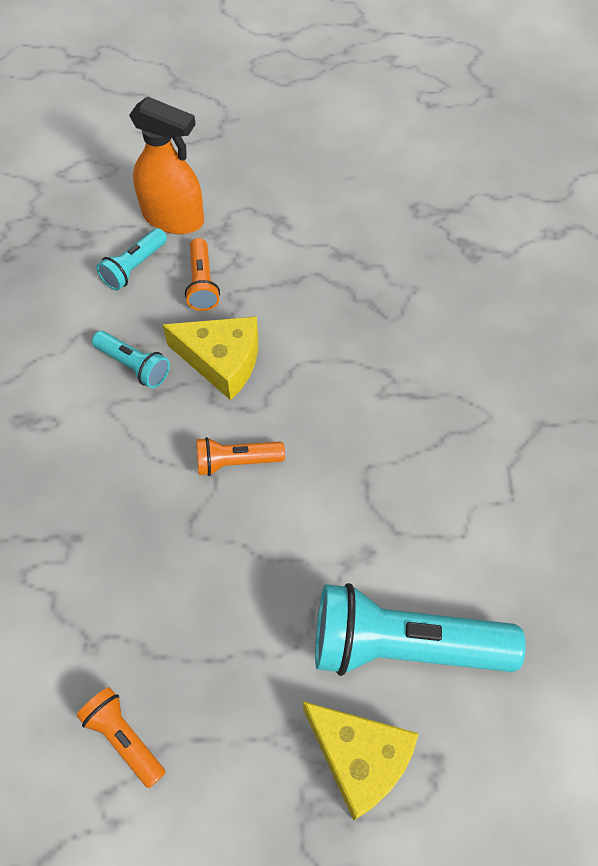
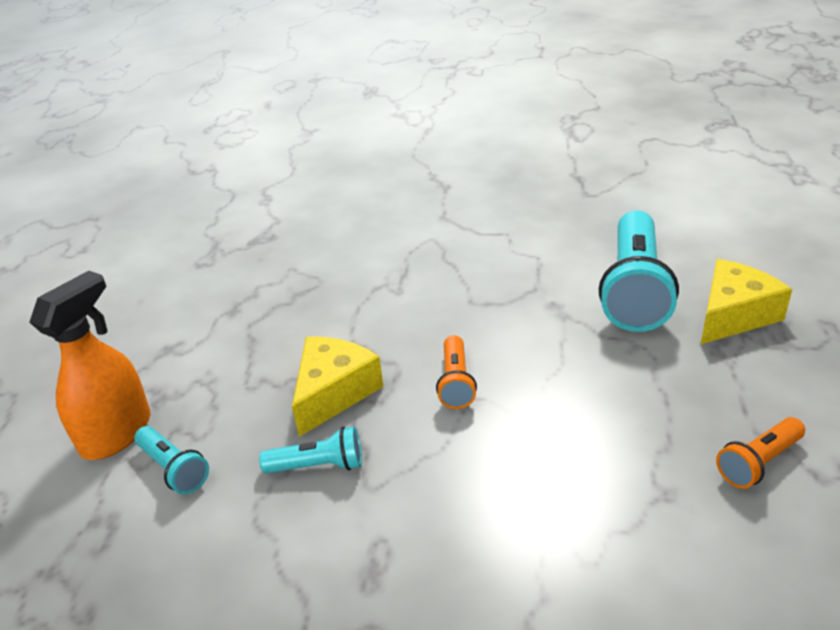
camera: 80 degrees left, 25 degrees down
turquoise flashlight [92,331,170,388] -> turquoise flashlight turned 45 degrees clockwise [259,426,362,474]
orange flashlight [185,238,220,311] -> none

